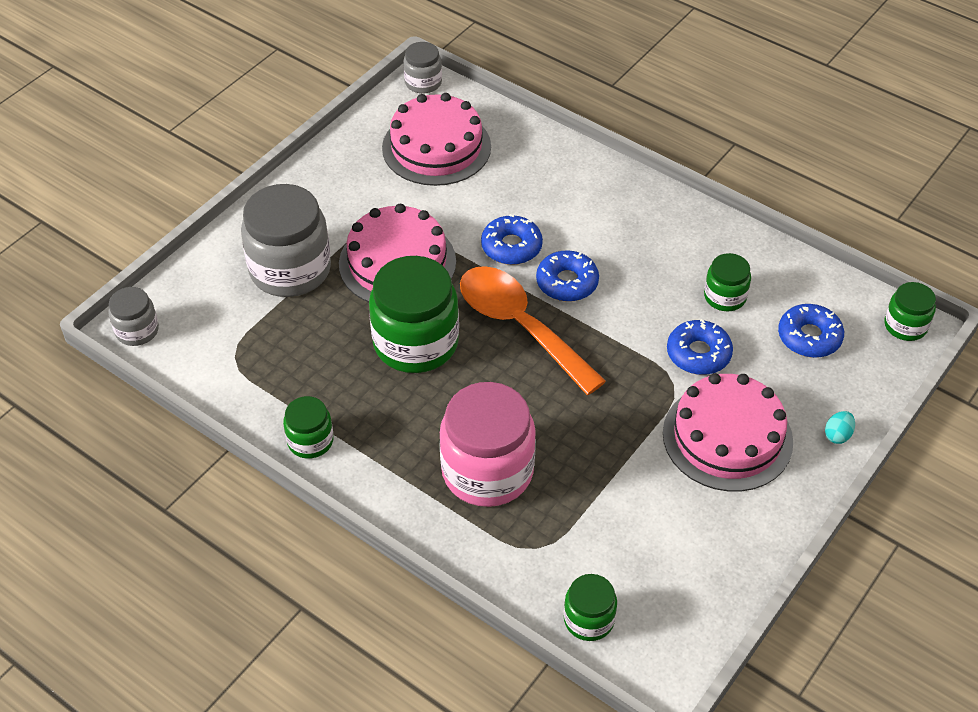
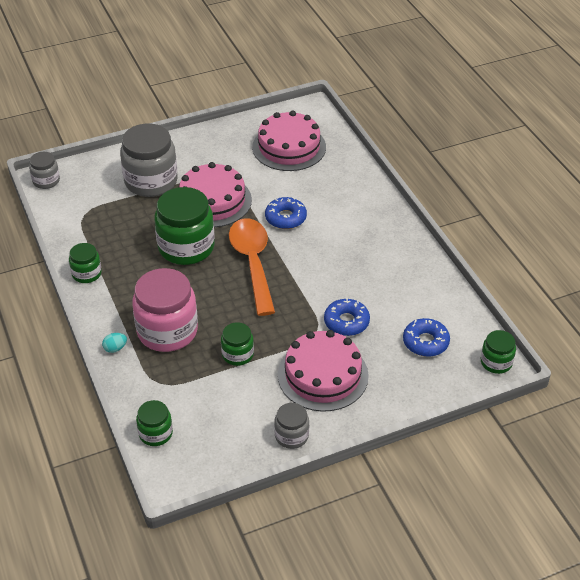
camera: 30 degrees right, 5 degrees down
grey jar [403,42,442,94] -> grey jar moved to [274,403,309,449]
blue donut [536,250,599,302] -> none
green jar [704,253,751,311] -> green jar moved to [221,322,254,366]
turquoise egg [825,411,855,444] -> turquoise egg moved to [102,333,127,353]

